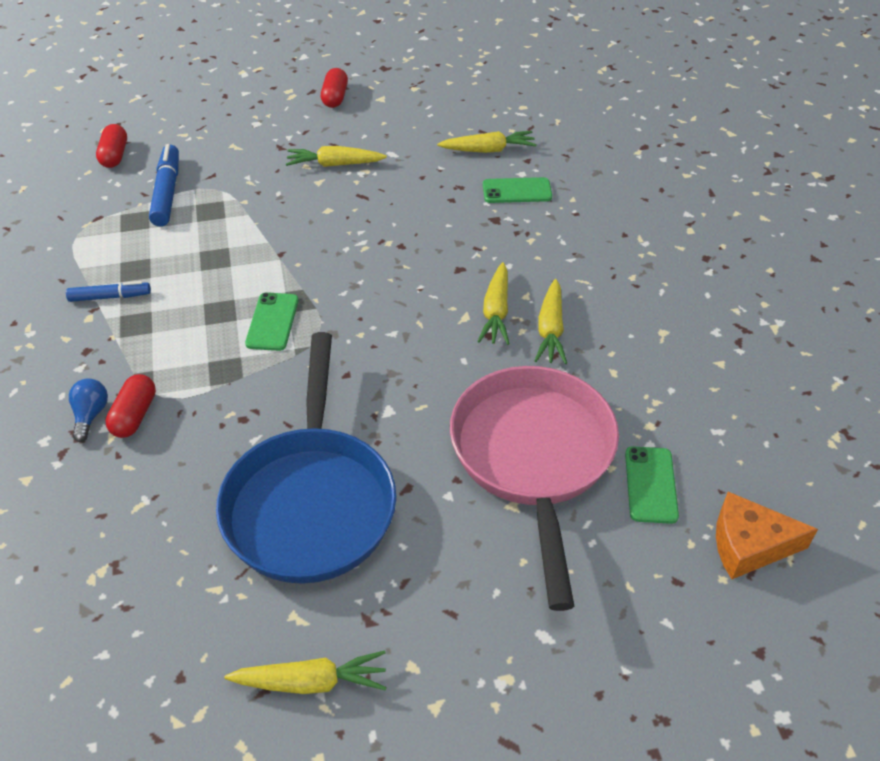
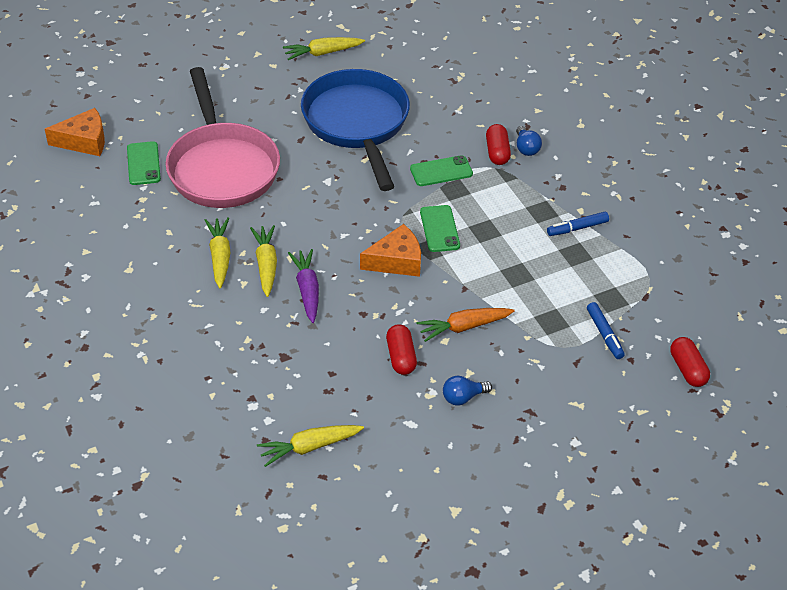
camera: 165 degrees right, 0 degrees up
blue marker [149,144,179,226] -> blue marker [587,302,625,359], size x0.63
yellow carrot [286,146,387,167] -> blue light bulb [443,376,492,406]
red capsule [321,68,348,108] -> red capsule moved to [386,324,417,375]
green phone [483,177,552,203] -> green phone moved to [410,155,473,186]
none -> purple carrot [288,249,319,323]
none -> orange cheese [360,224,421,277]
none -> orange carrot [417,308,515,342]

